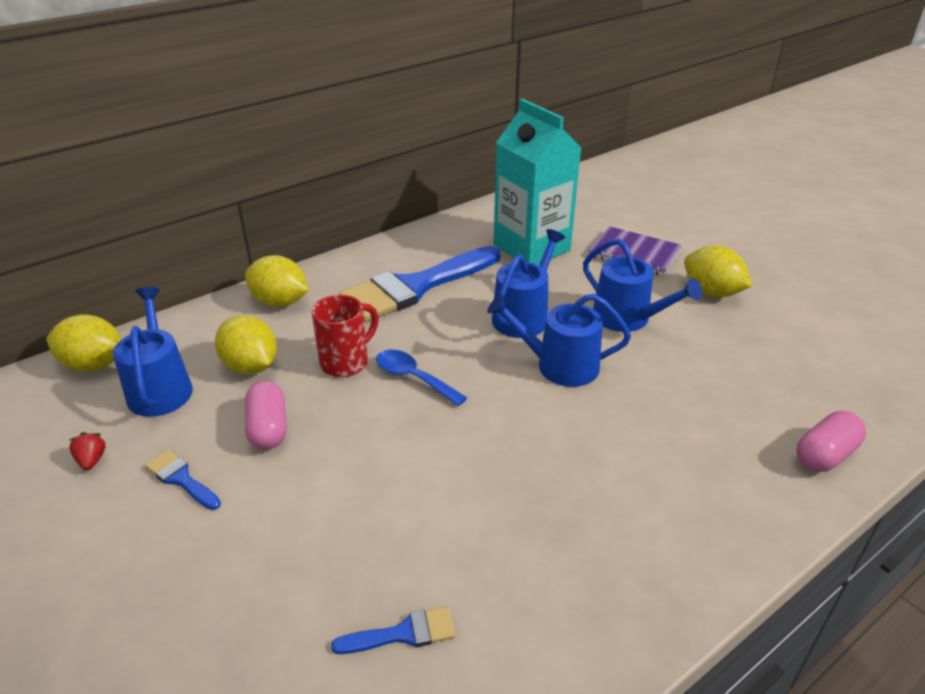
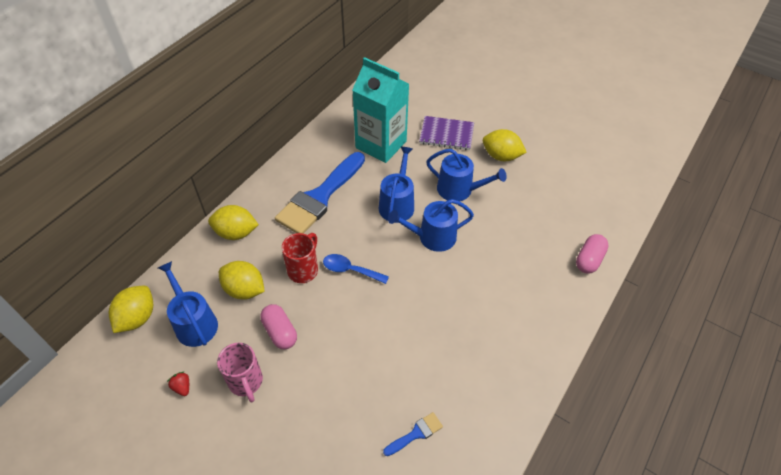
camera: 20 degrees left, 15 degrees up
yellow lemon [46,314,122,372] -> yellow lemon turned 60 degrees counterclockwise [109,286,153,333]
blue brush [145,450,221,510] -> pink mug [217,343,263,402]

